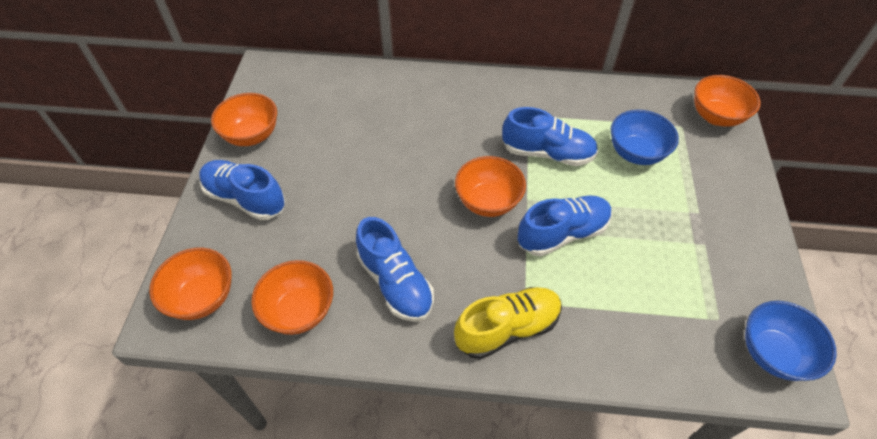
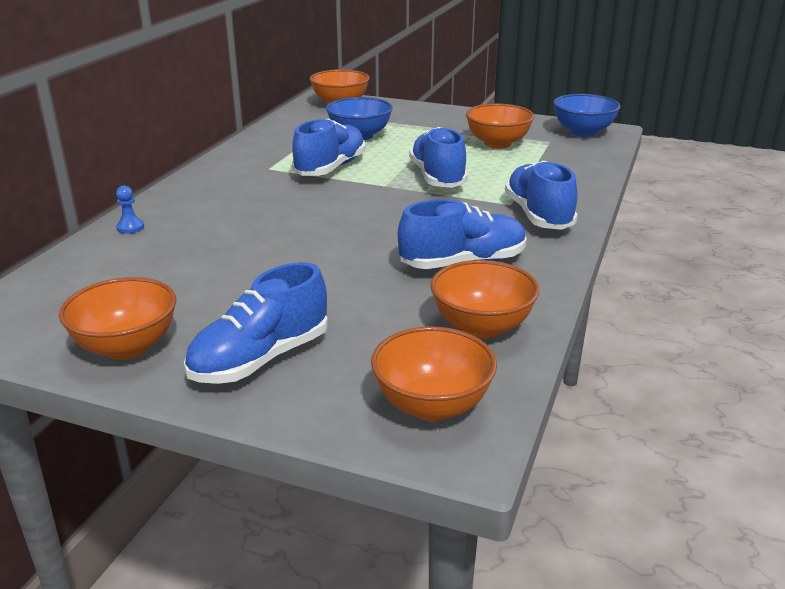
camera: 75 degrees left, 25 degrees down
yellow shoe [454,287,562,359] -> blue shoe [505,161,578,230]
orange bowl [455,156,526,217] -> orange bowl moved to [466,104,535,149]
none -> blue pawn [116,186,144,234]

